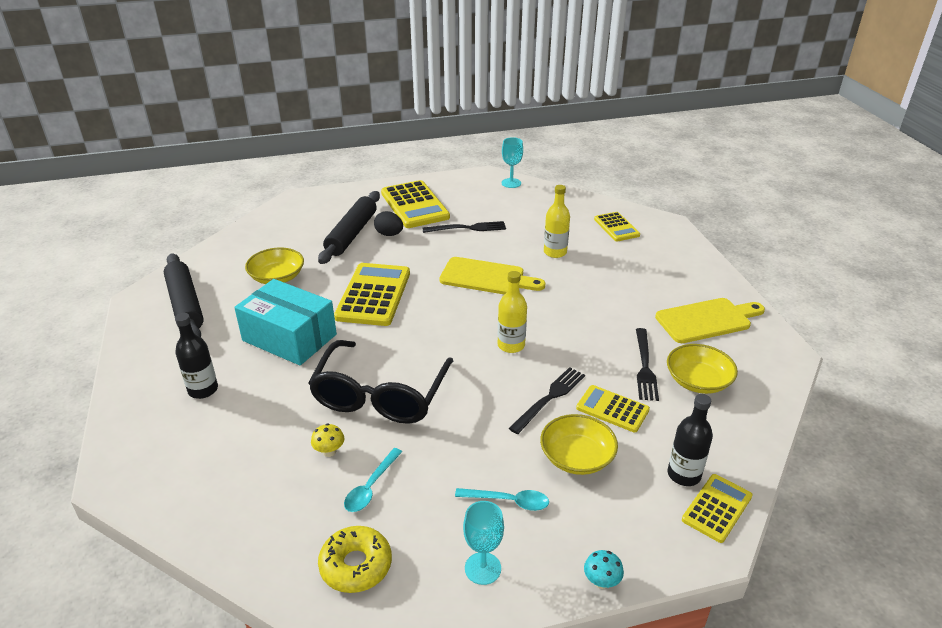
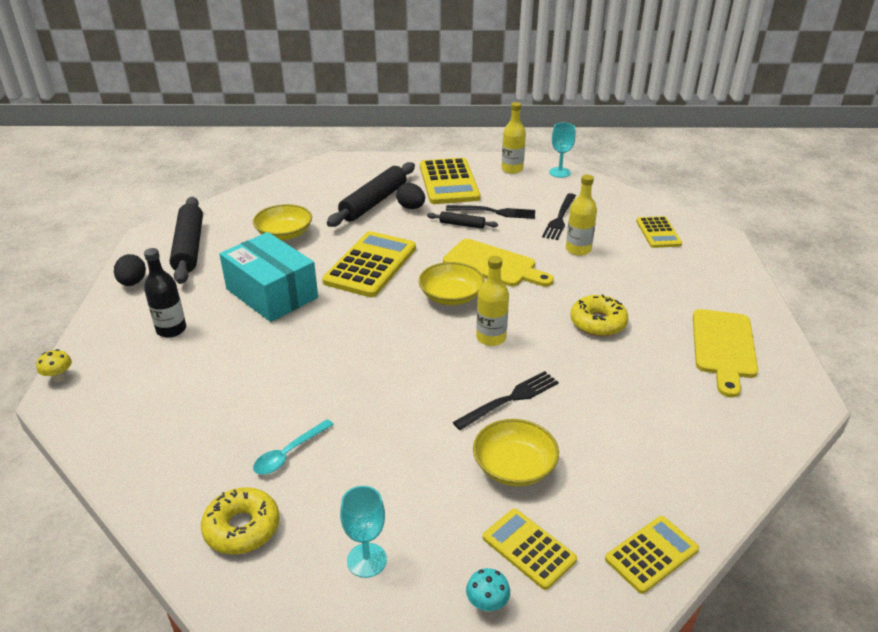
camera: 15 degrees right, 0 degrees up
black glasses [308,340,453,424] -> none
yellow mushroom [311,423,344,457] -> yellow mushroom moved to [36,349,72,382]
turquoise spoon [455,488,549,511] -> none
yellow calculator [576,385,650,433] -> yellow calculator moved to [483,509,577,590]
black fork [636,328,659,401] -> black fork moved to [542,193,576,240]
yellow cutting board [655,298,765,343] -> yellow cutting board turned 105 degrees clockwise [693,309,758,397]
yellow bowl [667,344,738,394] -> yellow bowl moved to [419,262,485,305]
black bottle [668,394,713,486] -> none
none -> black egg [114,254,146,286]
none -> black rolling pin [427,211,498,229]
none -> yellow bottle [502,102,526,174]
none -> yellow donut [570,294,628,337]

